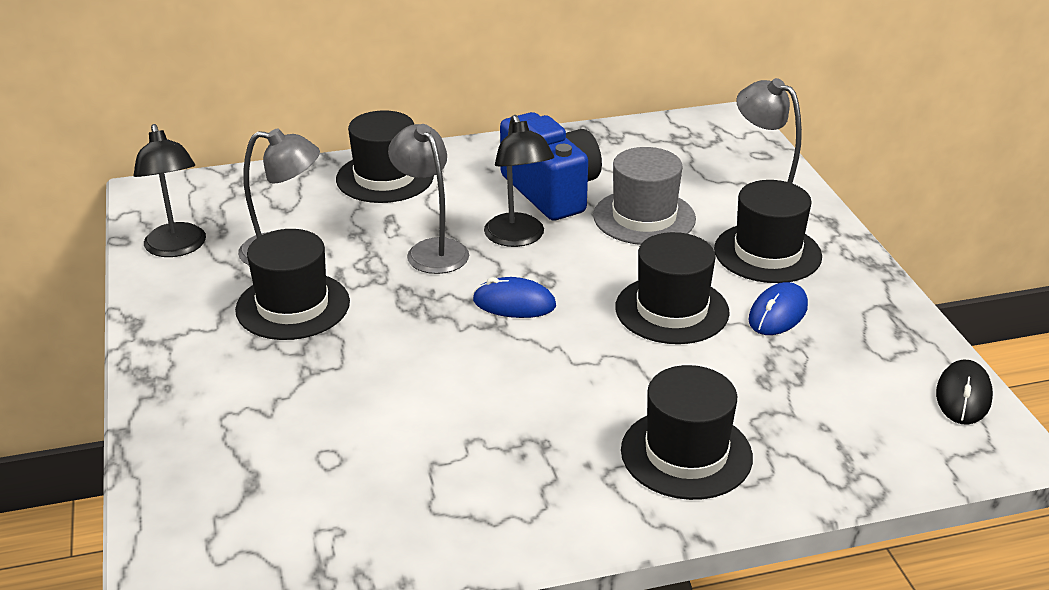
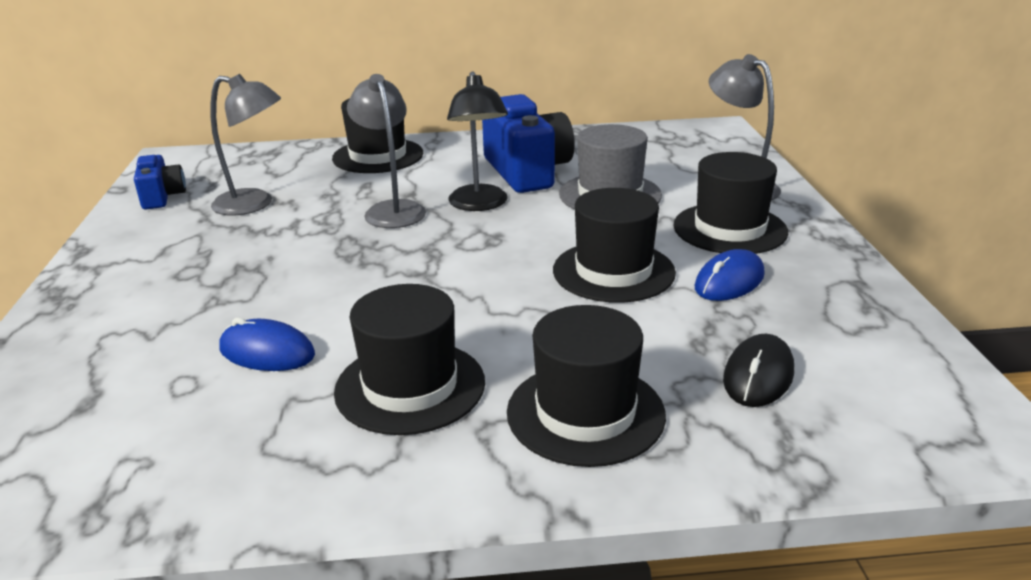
camera: 10 degrees right, 5 degrees down
black lamp [133,124,206,257] -> blue camera [134,155,186,209]
black hat [235,229,350,340] -> black hat moved to [334,284,485,435]
blue mouse [473,277,556,318] -> blue mouse moved to [219,317,315,371]
black mouse [936,360,993,425] -> black mouse moved to [723,334,794,407]

